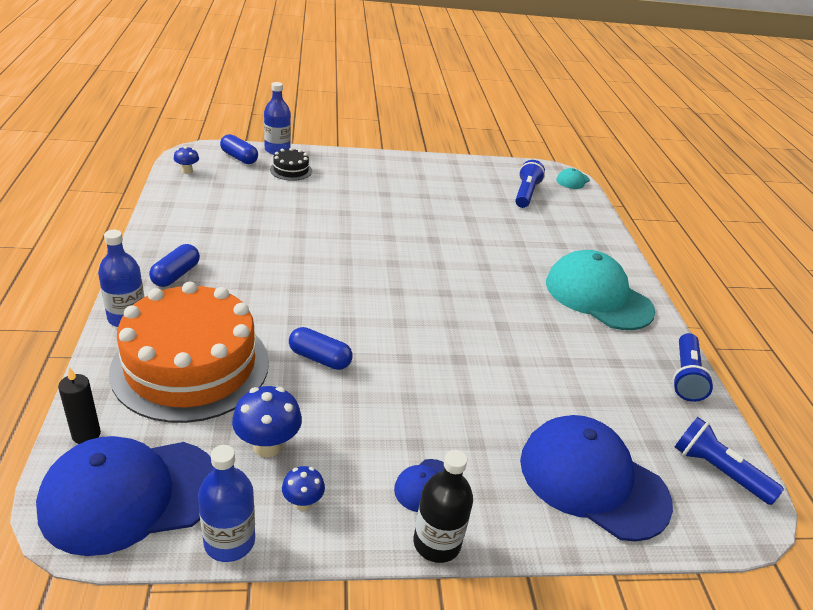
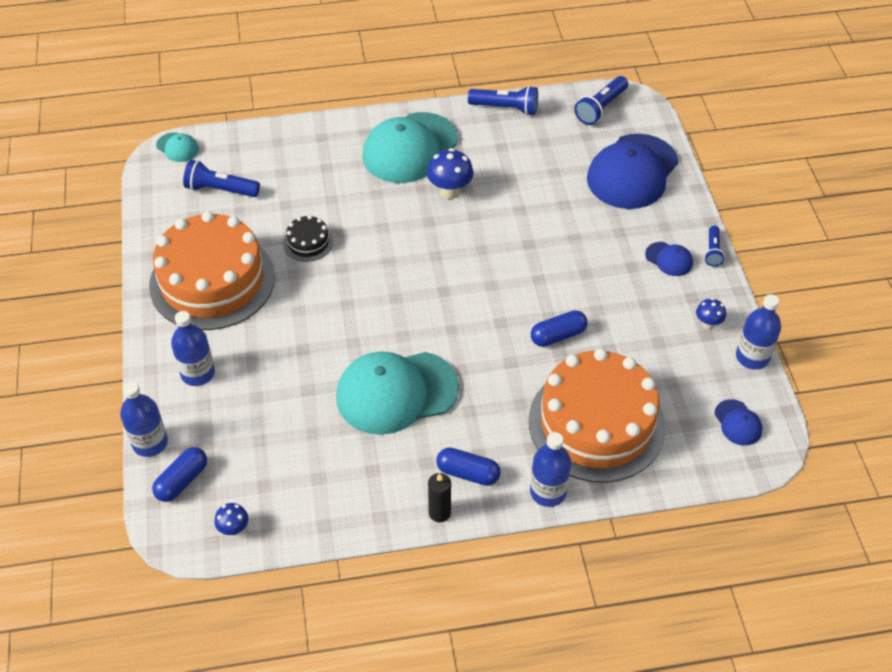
camera: 90 degrees left, 15 degrees up
blue cap [36,436,214,556] -> blue cap [714,399,762,445], size x0.44
black candle [58,367,101,444] -> black candle moved to [428,473,451,522]
blue mushroom [232,386,302,458] -> blue mushroom moved to [427,148,473,199]
black cake [270,148,312,181] -> black cake moved to [283,215,333,262]
blue capsule [289,327,352,370] -> blue capsule turned 45 degrees clockwise [531,310,587,347]
black bottle [413,450,473,563] -> blue flashlight [704,226,725,266]
none -> orange cake [149,211,275,330]
none -> blue bottle [171,311,215,386]
none -> turquoise cap [336,352,459,435]

